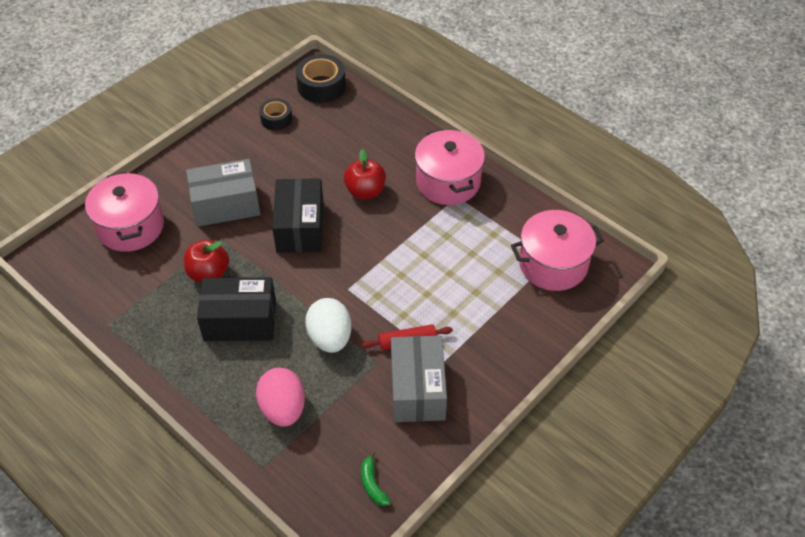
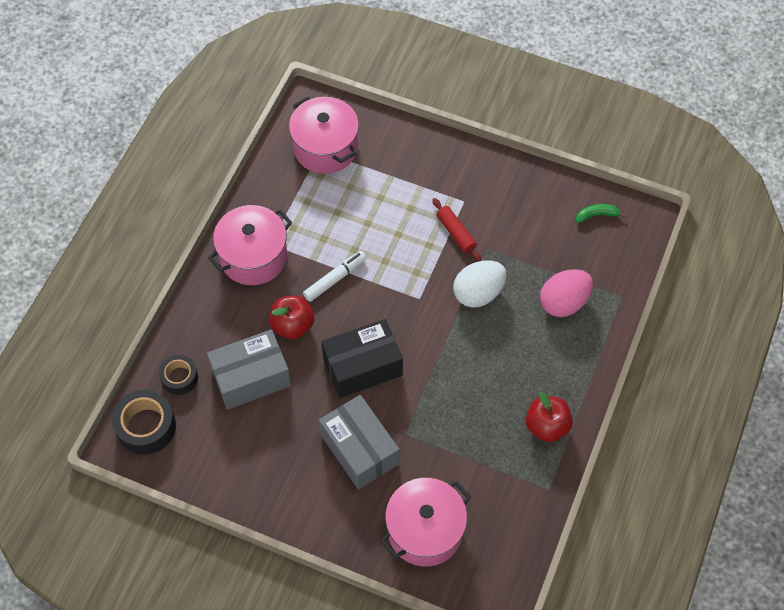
camera: 110 degrees left, 10 degrees up
red apple [184,240,229,282] -> red apple moved to [526,392,573,442]
black box [197,277,276,341] -> none
black tape [259,98,292,130] -> black tape moved to [159,355,198,395]
green banana [361,450,391,506] -> green banana turned 150 degrees counterclockwise [576,204,626,223]
grey box [391,335,447,422] -> grey box moved to [207,329,291,410]
none -> white marker [303,251,366,302]

